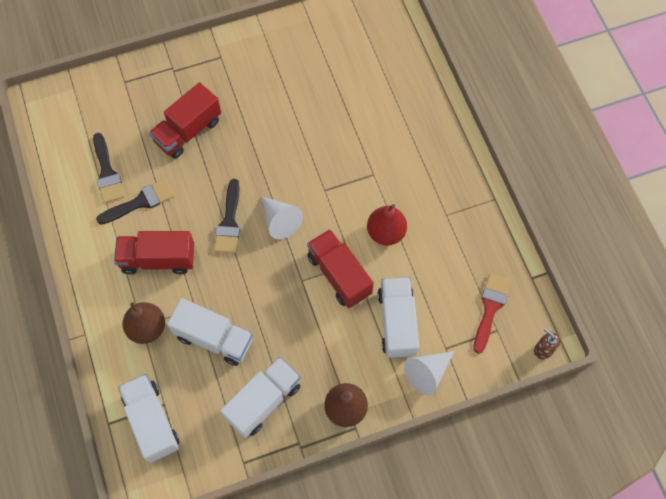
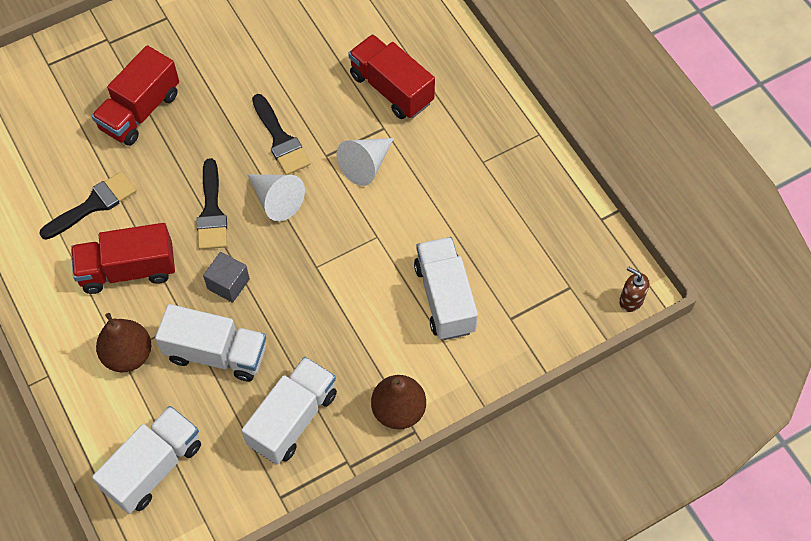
camera: 10 degrees left, 5 degrees down
black brush [93,133,125,203] -> black brush moved to [252,94,311,175]
white truck [118,374,179,463] -> white truck turned 75 degrees clockwise [92,406,201,514]
red truck [307,229,374,308] -> red truck moved to [348,34,435,119]
red pear [367,204,407,246] -> none
white cone [404,351,455,395] -> white cone moved to [337,138,394,186]
red brush [473,274,511,354] -> none
none -> grey cube [203,252,250,303]

